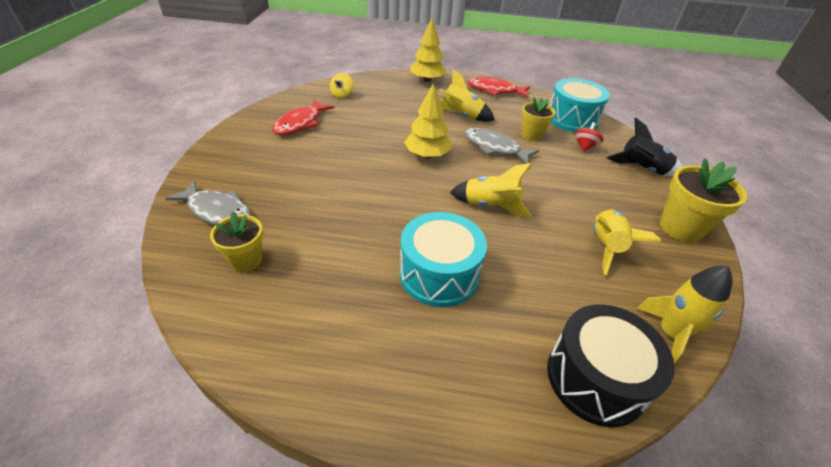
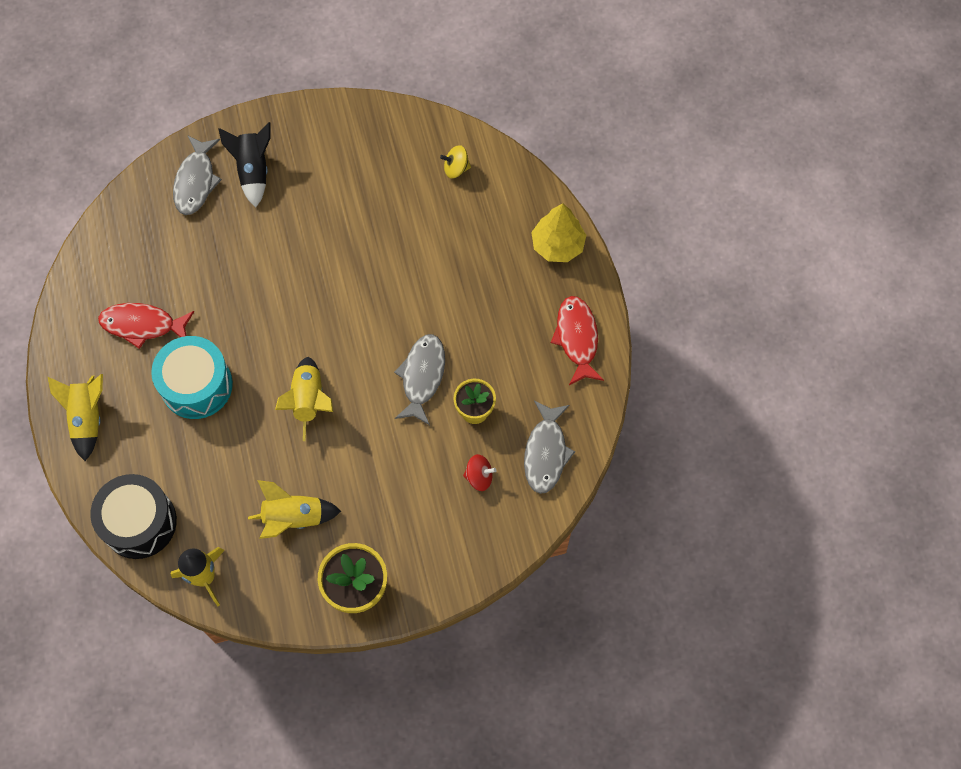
camera: 70 degrees right, 25 degrees up
yellow flower pot [210,211,263,272] -> none
red fish [272,100,334,135] -> red fish moved to [98,303,194,349]
yellow tree [404,83,451,158] -> none
yellow rocket [439,69,495,122] -> yellow rocket moved to [48,374,103,461]
turquoise drum [550,78,610,132] -> grey fish [524,400,575,494]
black rocket [606,118,683,176] -> black rocket moved to [218,122,271,208]

